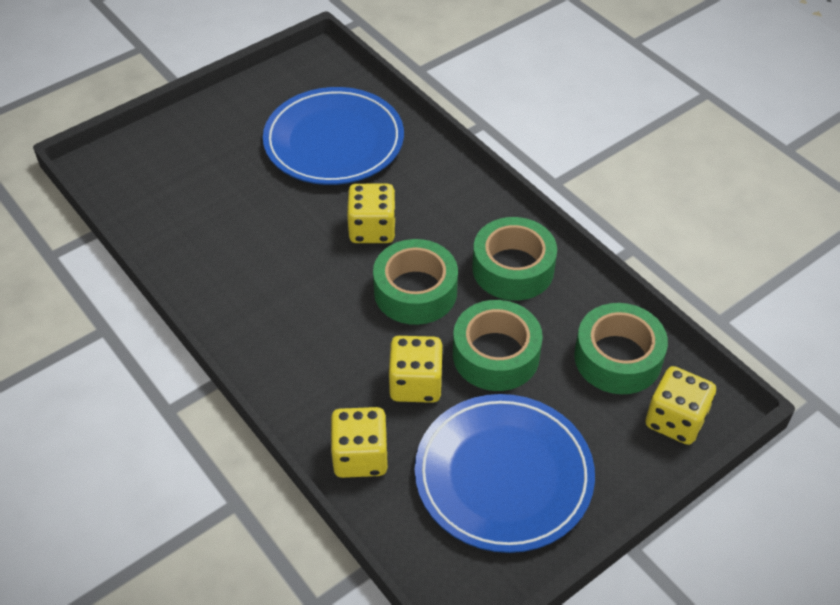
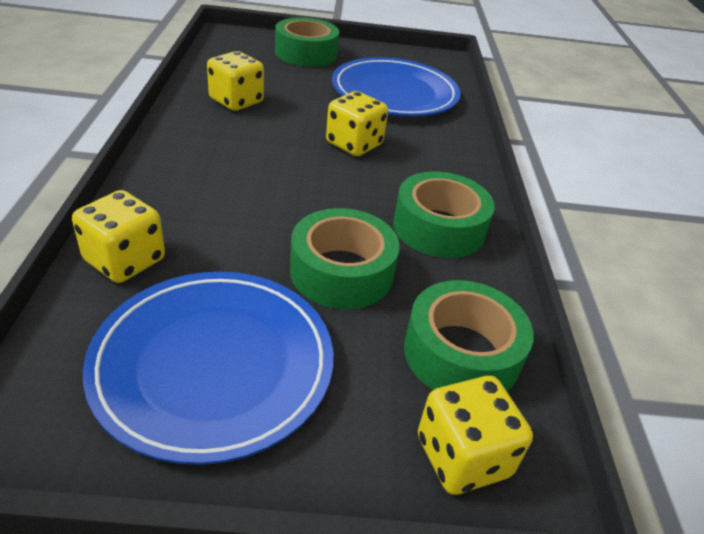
camera: 35 degrees right, 10 degrees down
green tape [373,239,458,325] -> green tape moved to [275,17,339,67]
yellow dice [388,336,443,403] -> yellow dice moved to [207,51,264,111]

